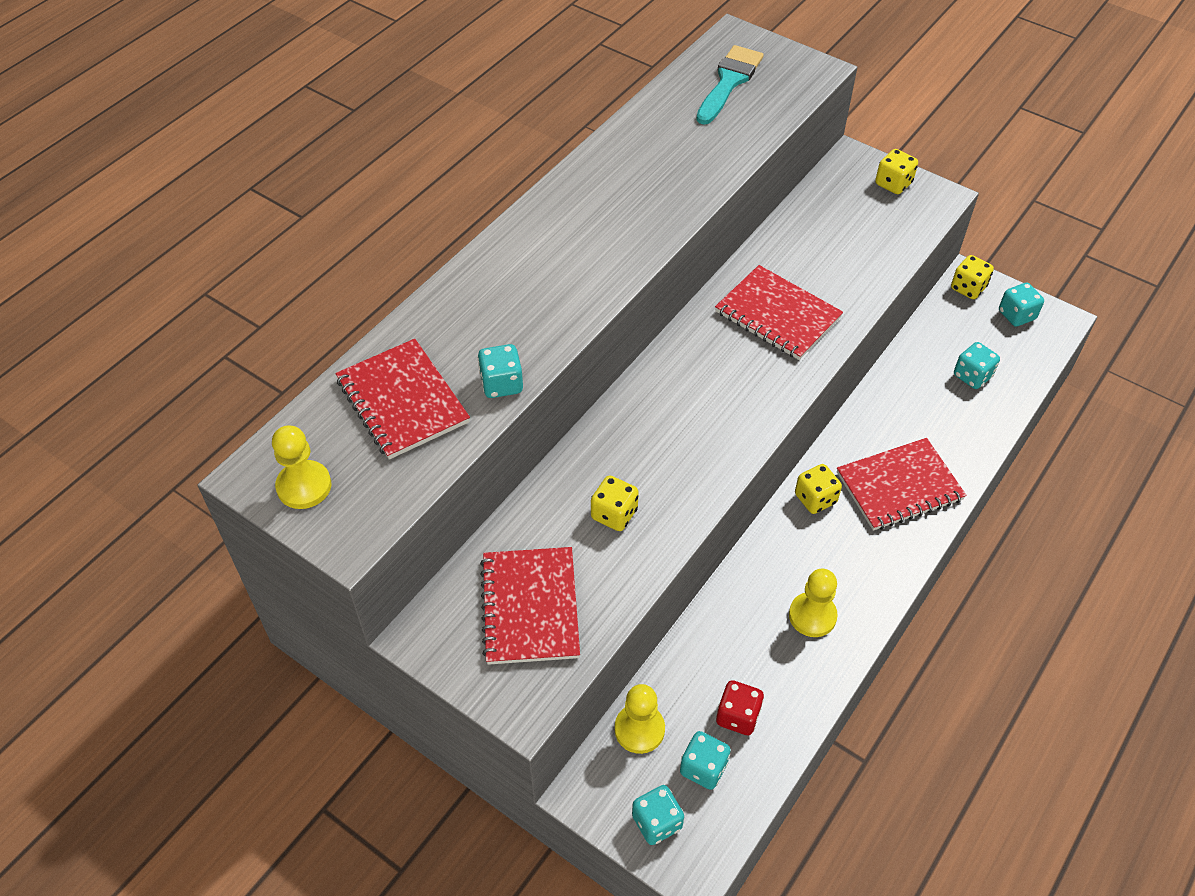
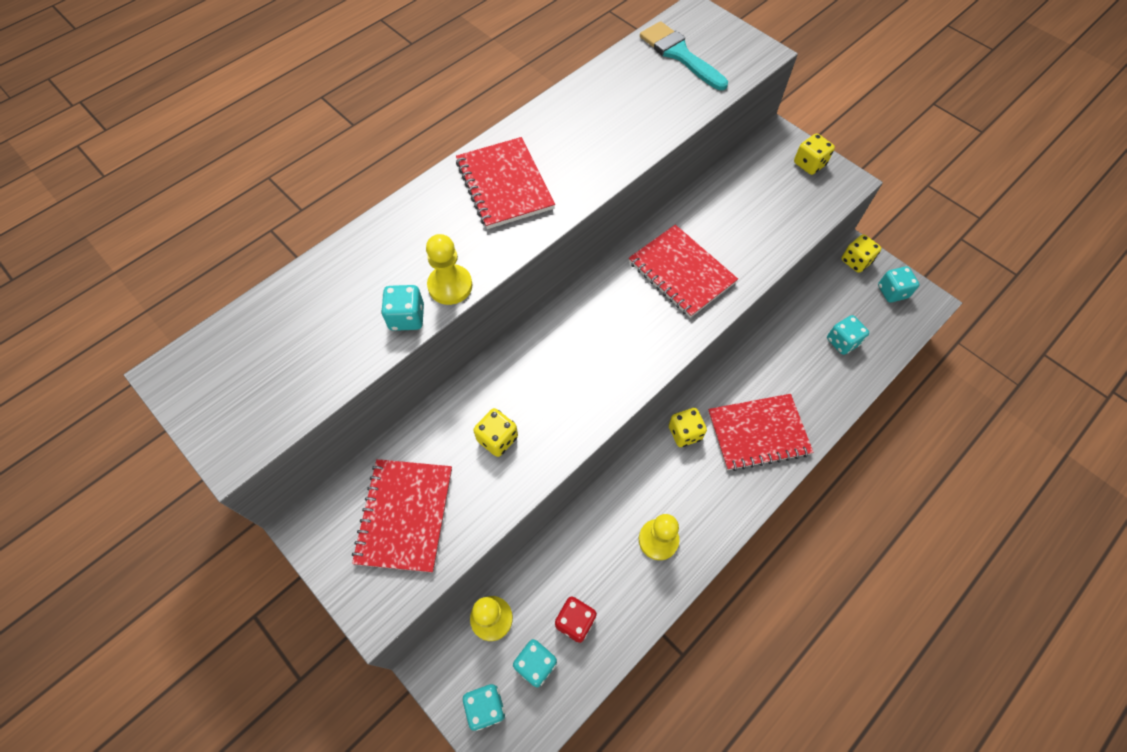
camera: 10 degrees right, 10 degrees up
yellow pawn [272,425,331,509] -> yellow pawn moved to [426,234,473,305]
red notebook [335,339,470,460] -> red notebook moved to [456,137,555,229]
turquoise brush [696,45,764,125] -> turquoise brush turned 75 degrees counterclockwise [640,21,728,90]

